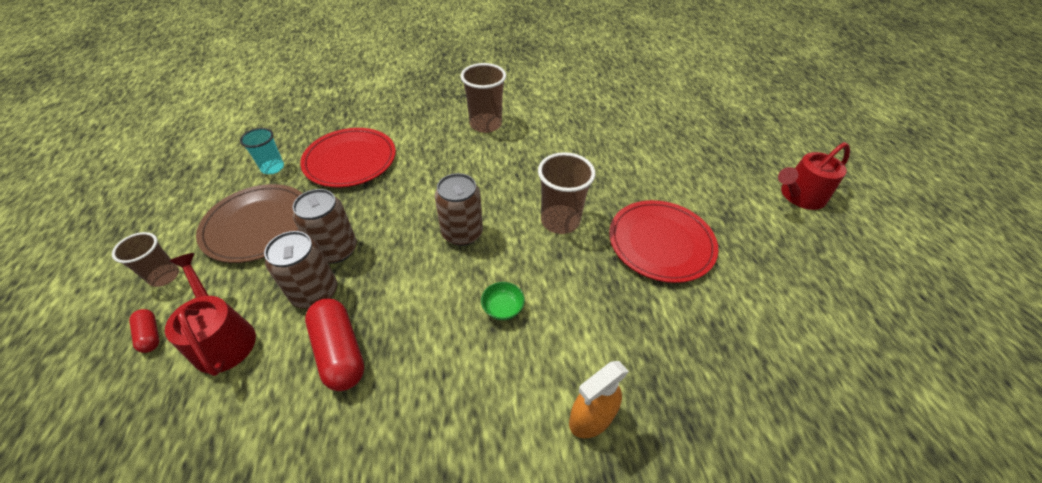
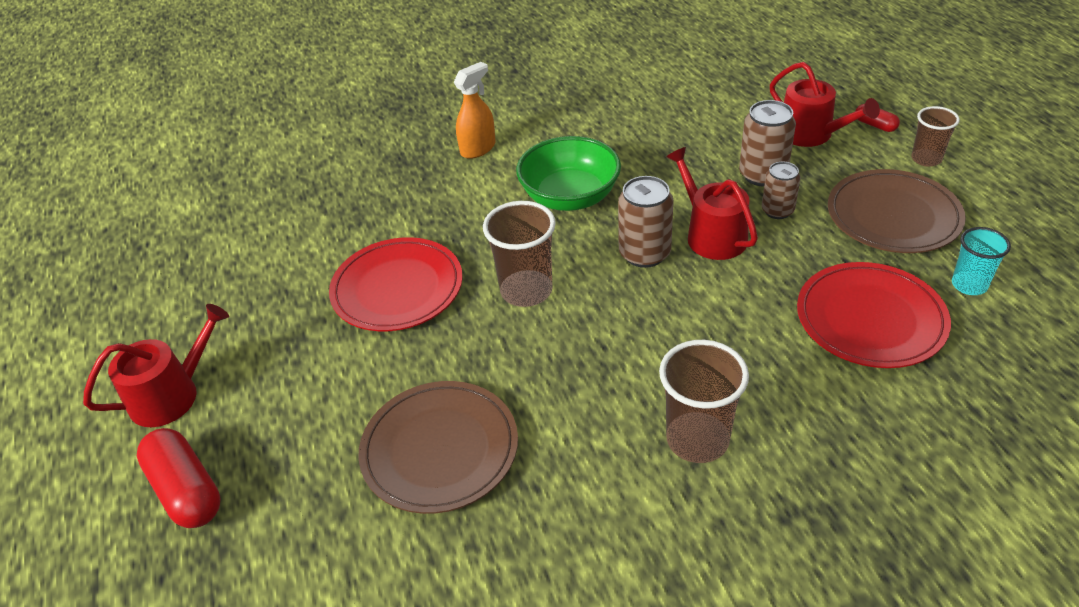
camera: 175 degrees right, 5 degrees down
brown can [292,189,357,263] -> brown can [762,162,800,219], size x0.65
red capsule [305,298,365,391] -> red capsule moved to [137,428,221,528]
green bowl [481,282,525,320] -> green bowl [516,136,621,211], size x2.34
none -> brown plate [358,381,518,514]
none -> red watering can [666,147,758,260]

